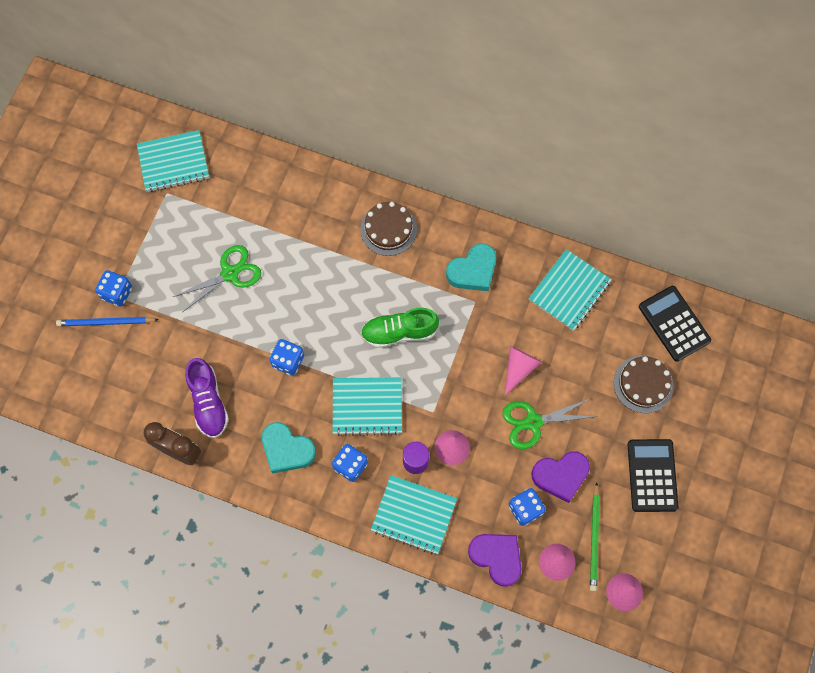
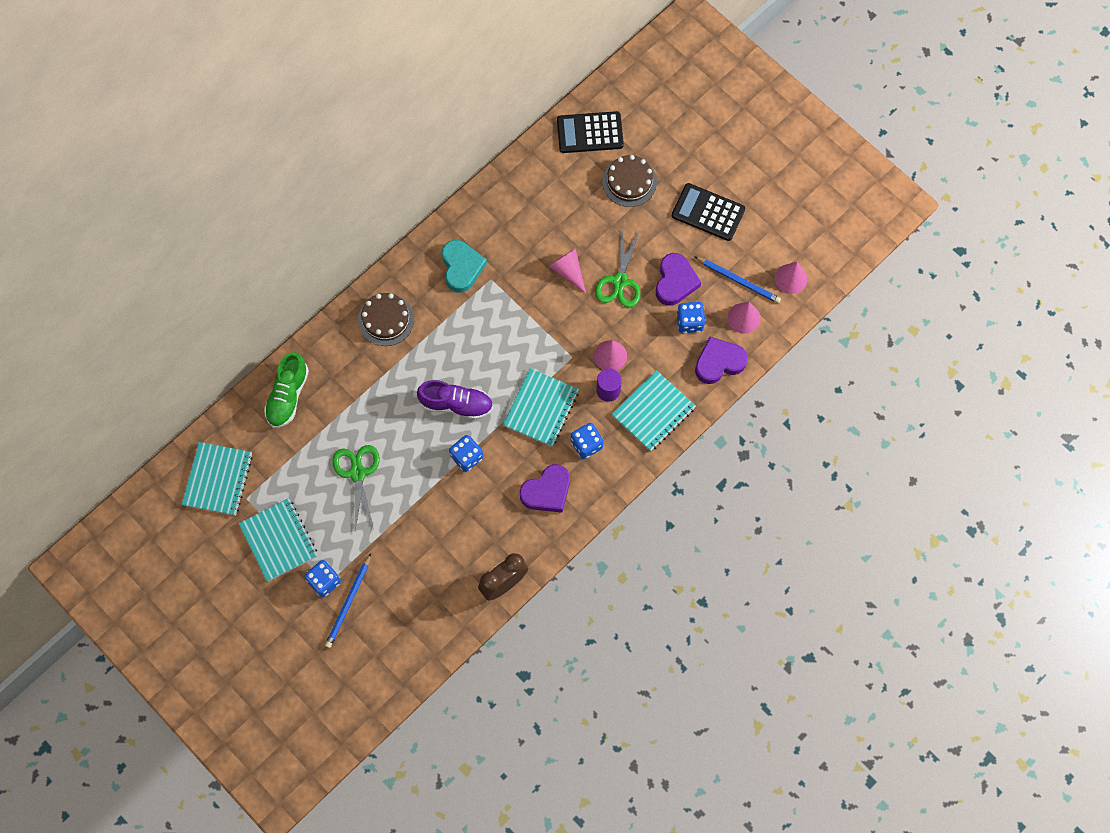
camera: 65 degrees left, 0 degrees up
purple shoe [185,358,229,438] -> purple shoe moved to [417,380,493,420]
turquoise heart [262,422,316,473] -> purple heart [520,464,570,513]
green shoe [361,308,439,348] -> green shoe moved to [264,352,309,428]
turquoise notebook [529,249,612,331] -> turquoise notebook moved to [239,498,318,582]
green pencil [590,482,600,591] -> blue pencil [694,256,781,304]

